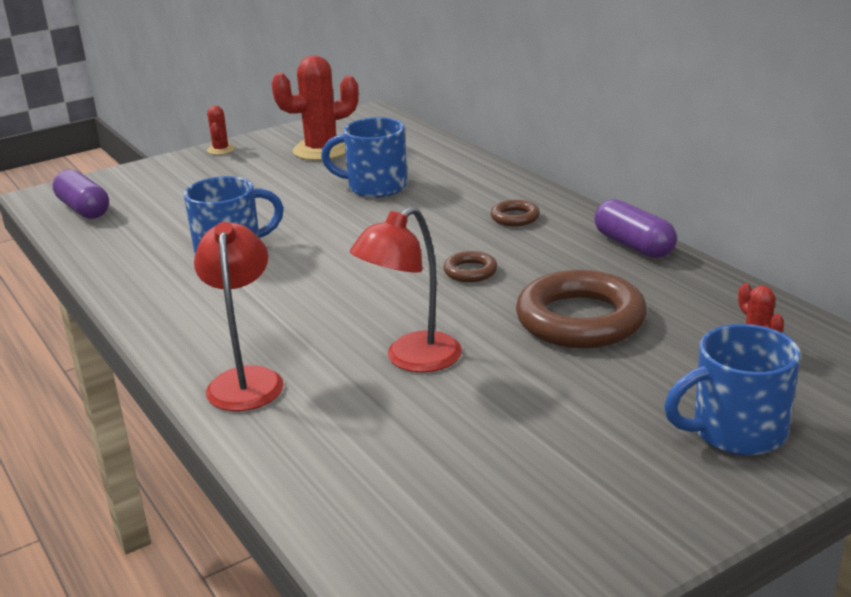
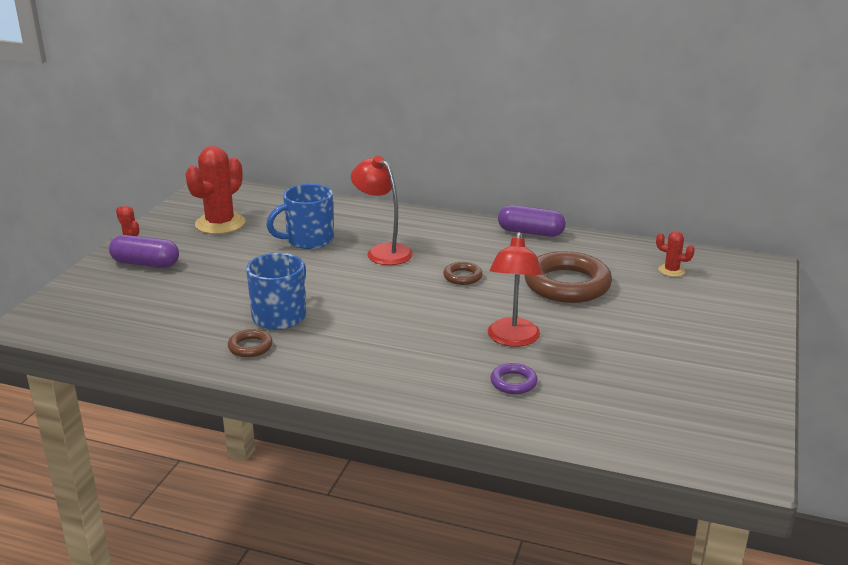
camera: 40 degrees left, 0 degrees up
purple capsule [53,169,109,219] -> purple capsule moved to [109,235,179,268]
red lamp [194,222,284,411] -> red lamp moved to [351,156,413,265]
brown ring [491,200,540,226] -> brown ring moved to [228,329,273,357]
blue mug [664,324,801,455] -> none
none -> purple ring [490,363,538,394]

